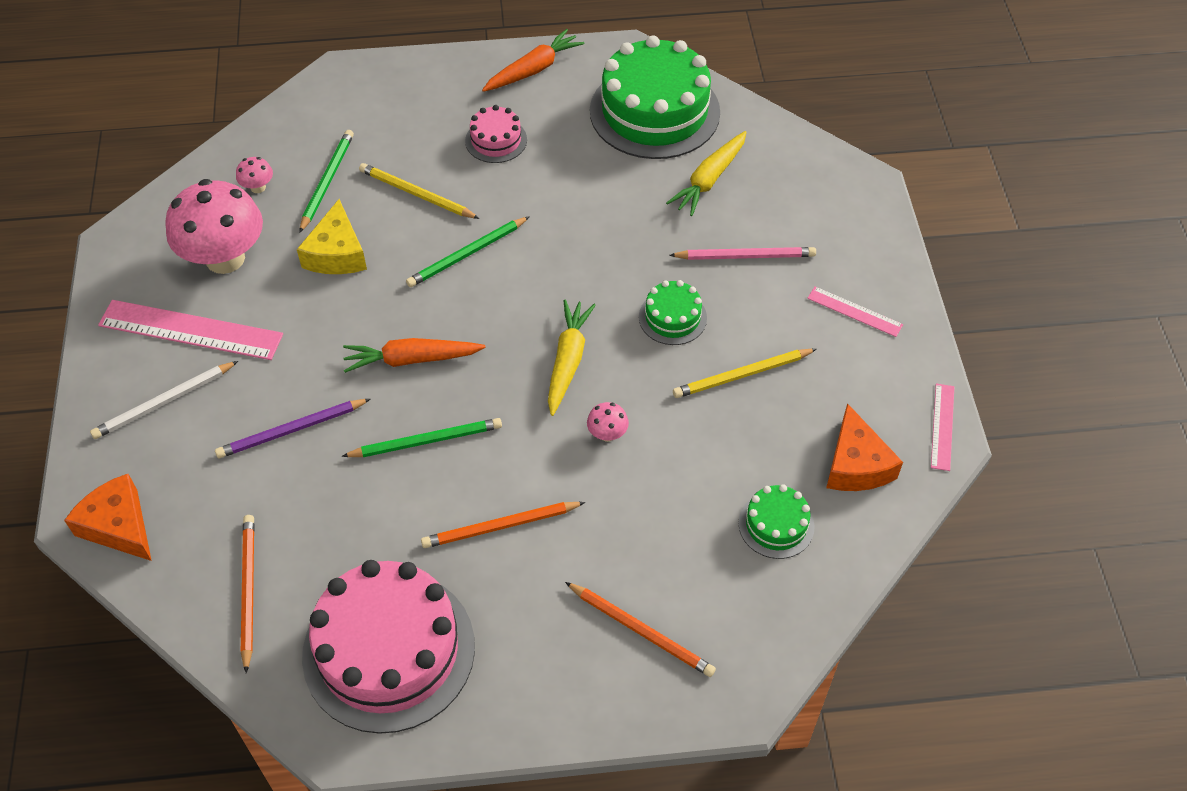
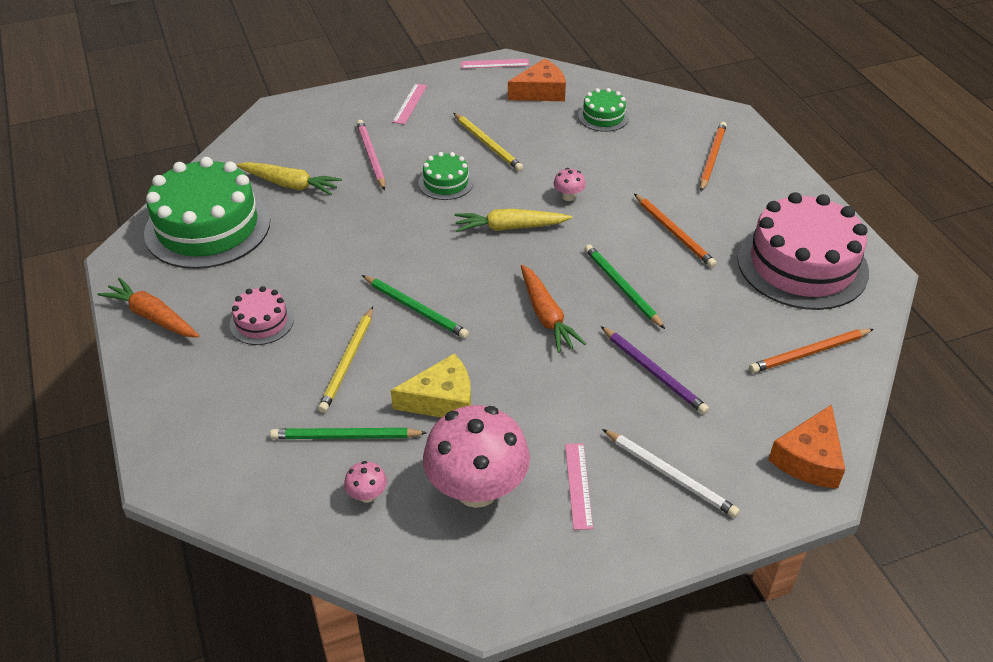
camera: 105 degrees left, 10 degrees down
pink ruler [98,300,283,360] -> pink ruler [565,443,593,530], size x0.53

